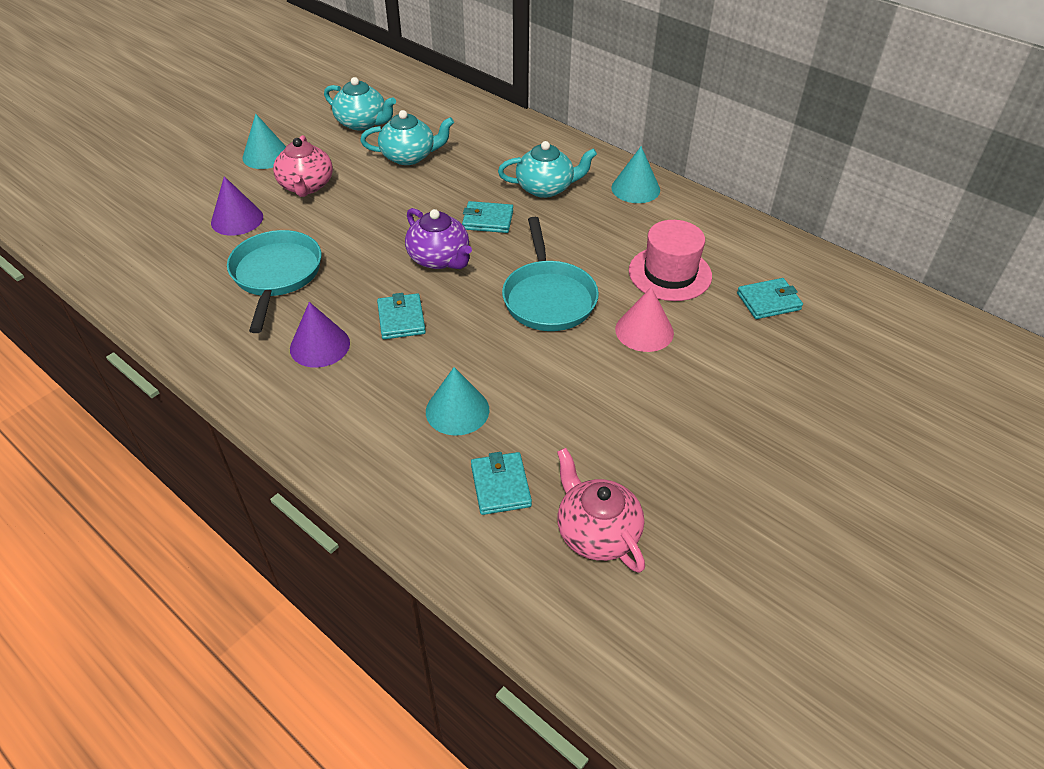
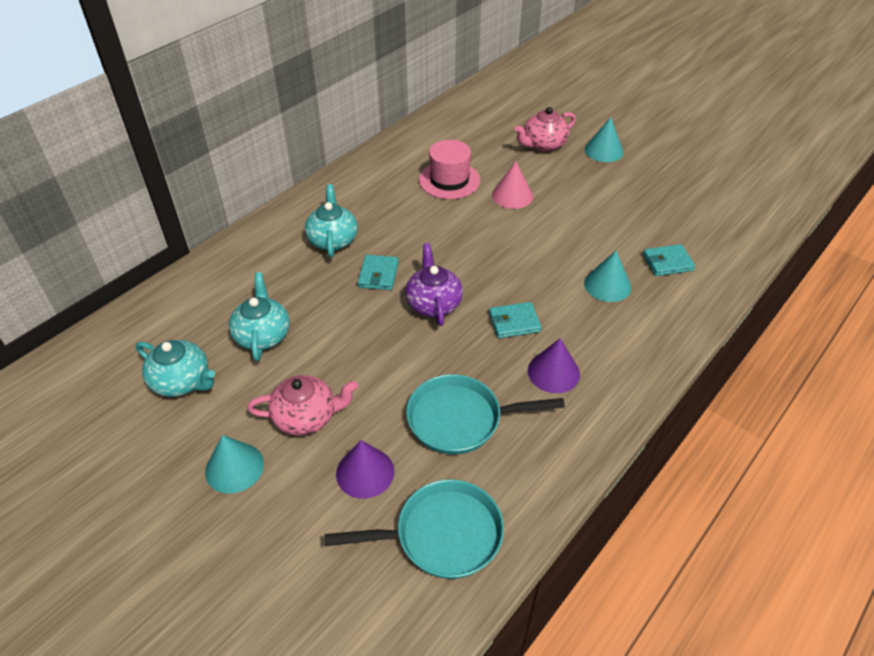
camera: 90 degrees left, 0 degrees up
turquoise teapot [324,77,396,131] -> turquoise teapot turned 90 degrees clockwise [136,340,215,397]
purple teapot [405,208,472,269] -> purple teapot turned 60 degrees counterclockwise [405,243,463,326]
turquoise pan [502,217,599,331] -> turquoise pan moved to [325,479,504,579]
pink teapot [557,448,645,573] -> pink teapot moved to [514,107,576,151]
turquoise cone [611,146,660,203] -> turquoise cone moved to [585,117,624,162]
turquoise wallet [737,278,803,319] -> none

